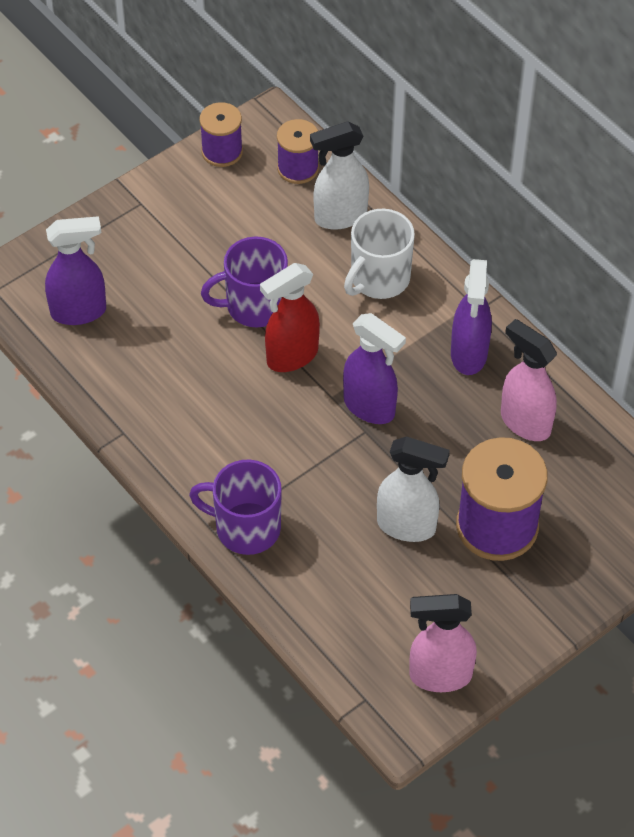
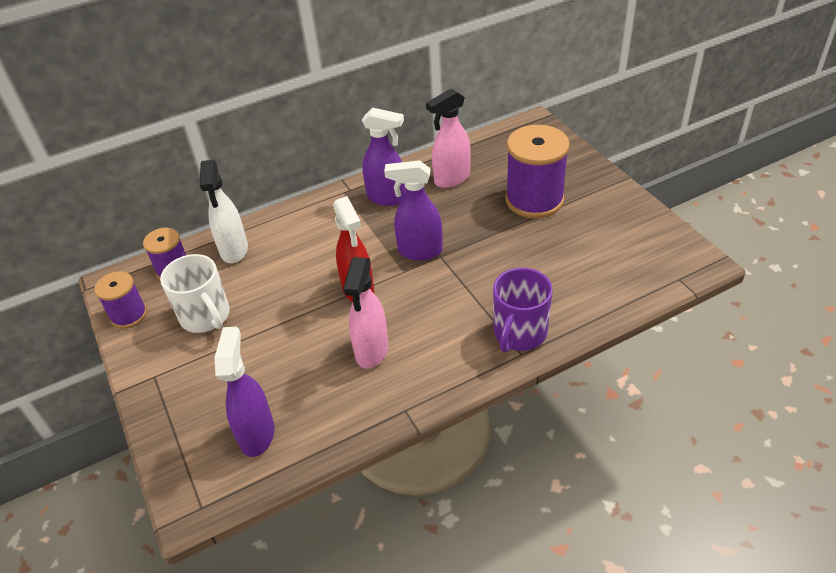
camera: 75 degrees left, 10 degrees down
purple mug [201,237,288,328] -> none
purple spray bottle [343,313,406,424] -> purple spray bottle turned 135 degrees counterclockwise [384,160,443,261]
white mug [344,209,415,299] -> white mug moved to [160,254,230,333]
white spray bottle [377,436,450,542] -> none
pink spray bottle [409,594,477,692] -> pink spray bottle moved to [343,257,388,368]

